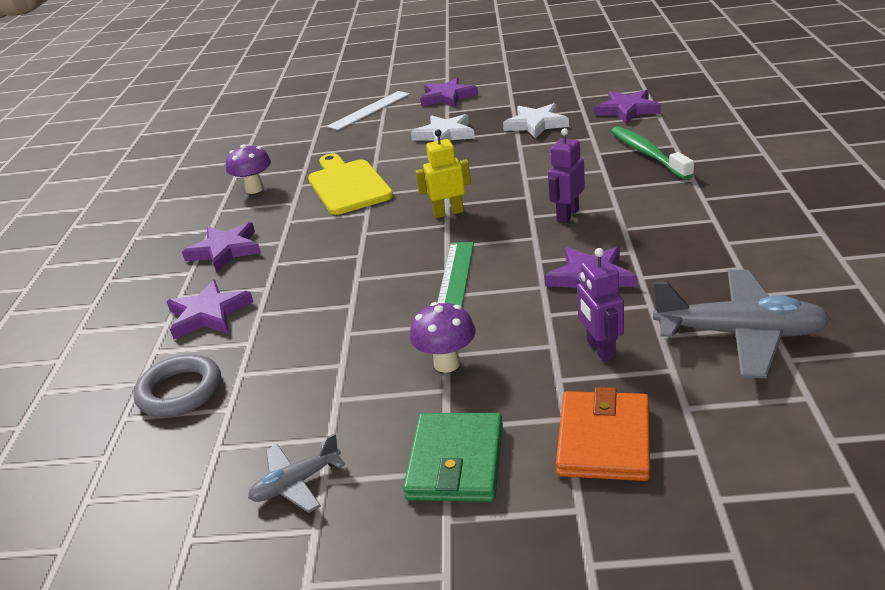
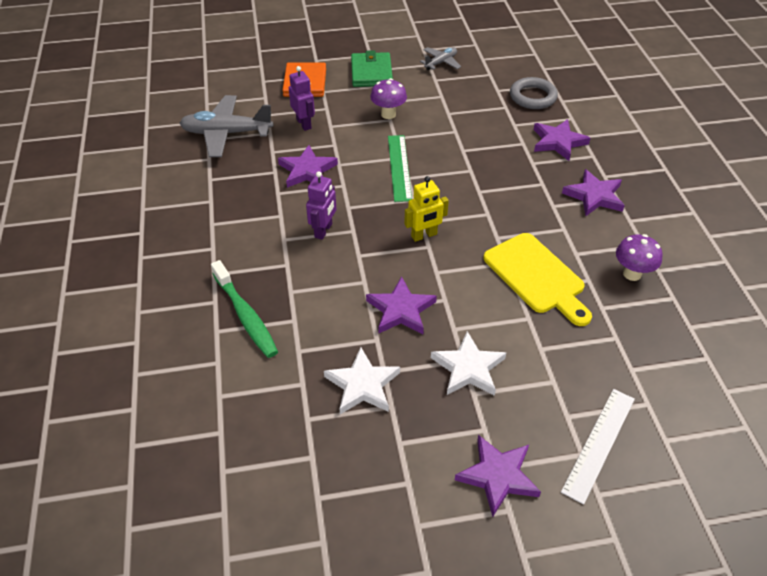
camera: 165 degrees right, 15 degrees up
purple star [594,90,661,124] -> purple star moved to [366,276,437,334]

